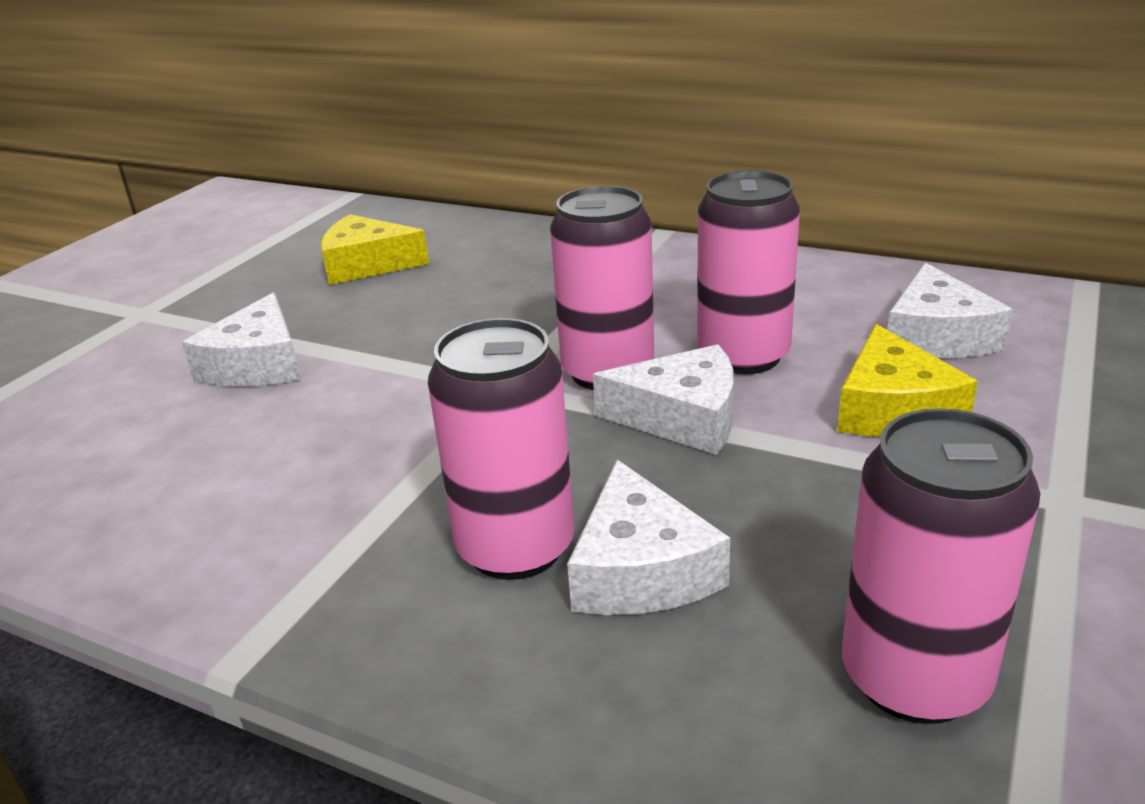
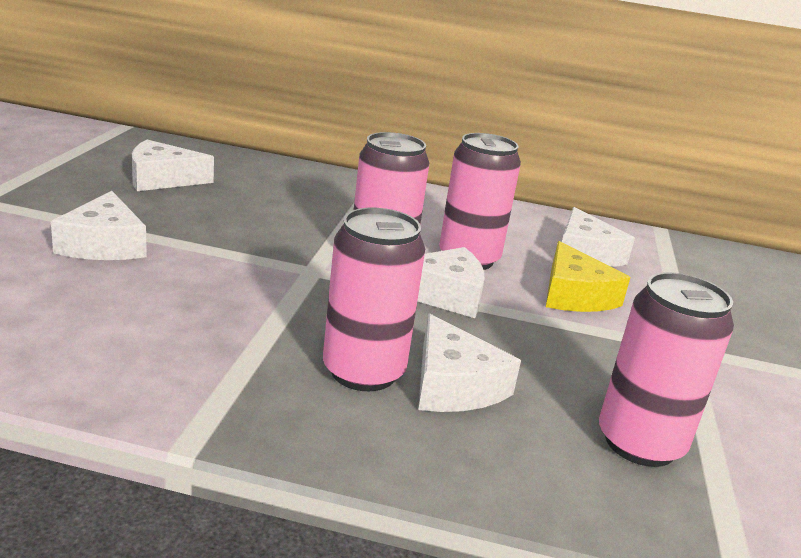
camera: 20 degrees left, 5 degrees down
yellow cheese [321,214,429,285] -> white cheese [132,140,214,191]

